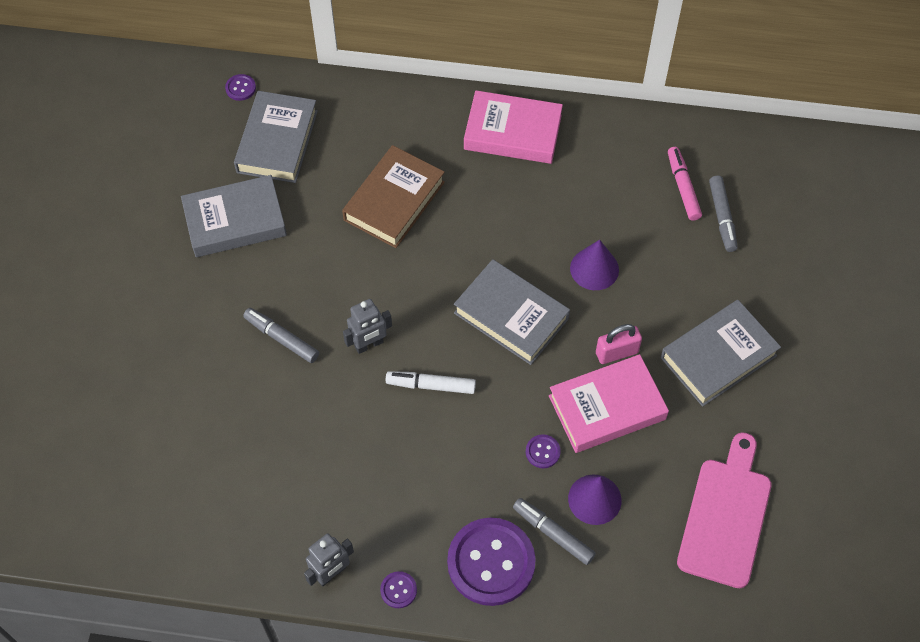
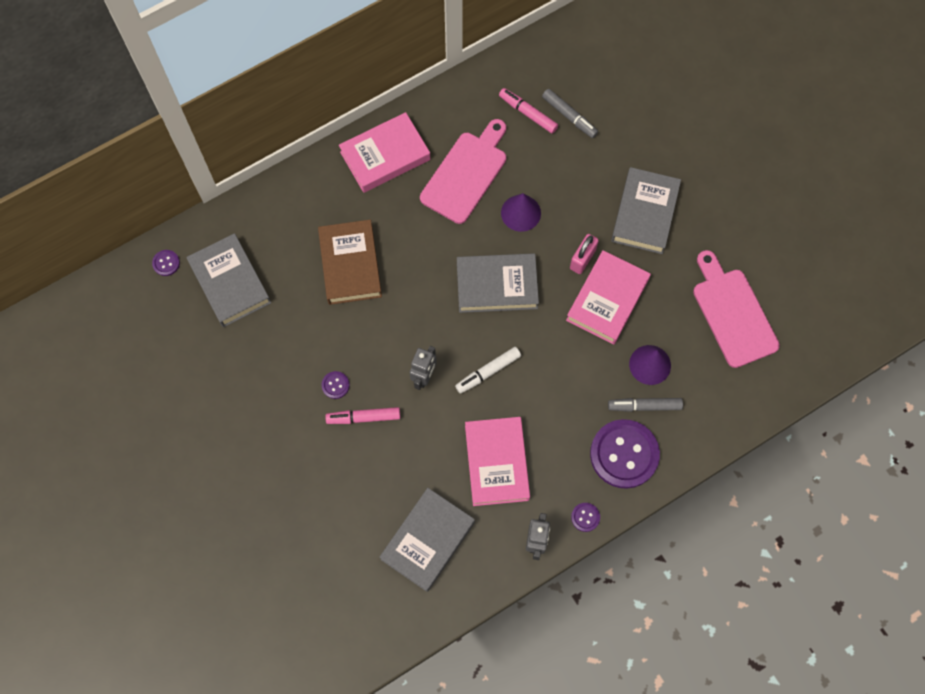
camera: 40 degrees left, 10 degrees up
grey book [181,175,287,257] -> grey book moved to [380,488,475,592]
grey marker [243,308,319,363] -> pink marker [325,407,400,424]
purple button [526,434,561,468] -> purple button moved to [321,371,350,399]
none -> pink cutting board [420,119,506,224]
none -> pink book [465,417,530,506]

